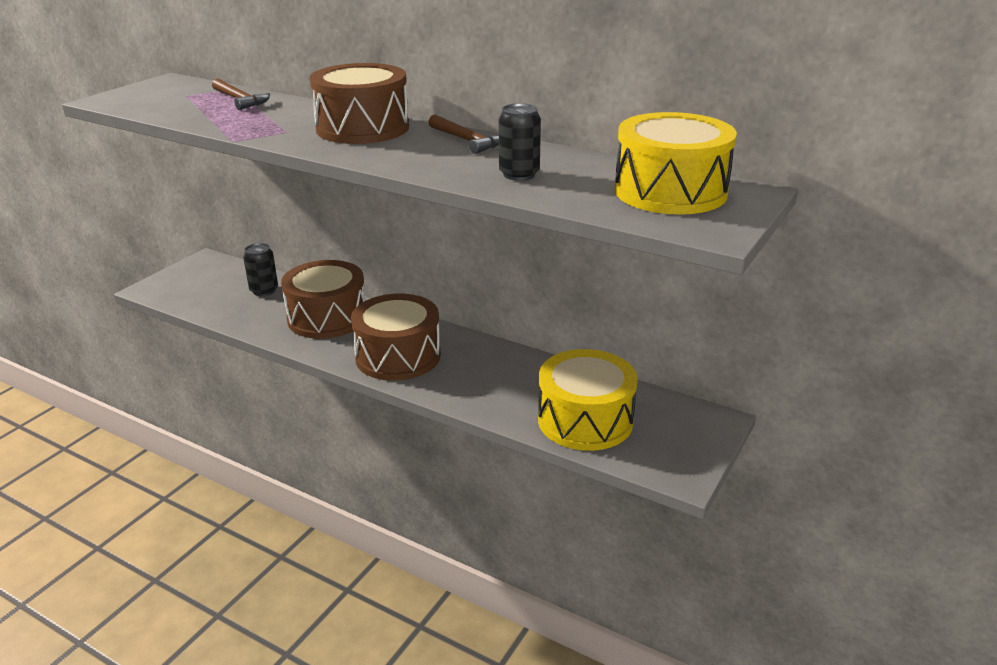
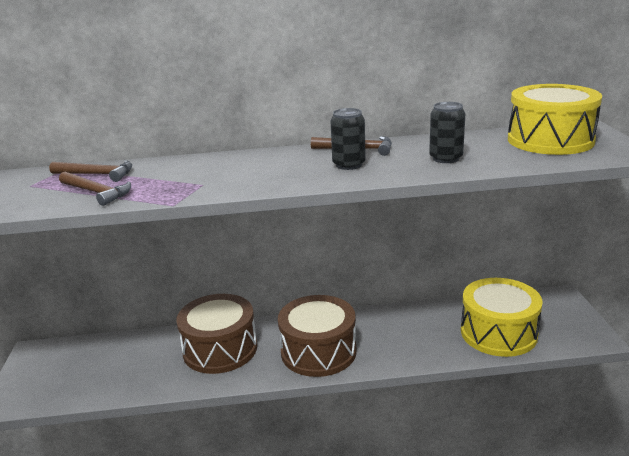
camera: 35 degrees left, 5 degrees down
black can [243,243,278,296] -> black can moved to [330,108,366,170]
brown drum [310,63,409,144] -> none
none -> brown hammer [59,172,131,206]

